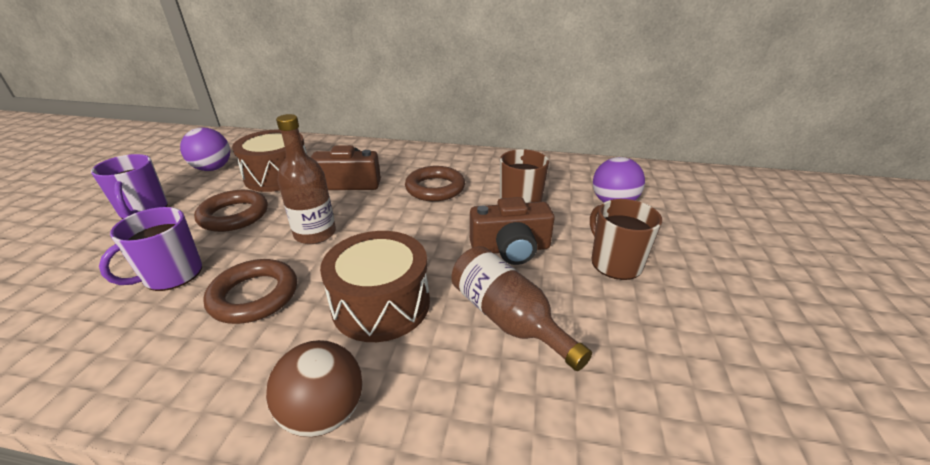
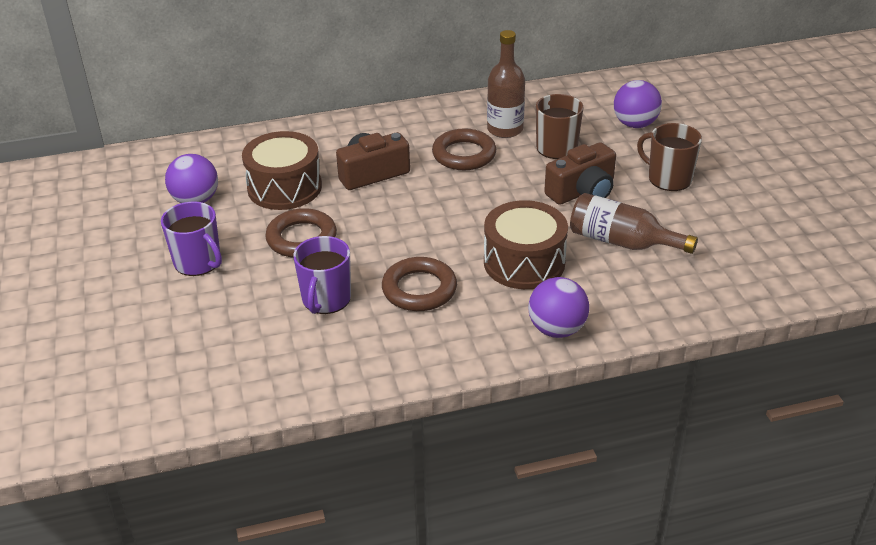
camera: 25 degrees left, 5 degrees up
brown ball [266,340,363,437] -> purple ball [528,277,589,338]
brown bottle [276,114,336,244] -> brown bottle moved to [487,30,525,138]

